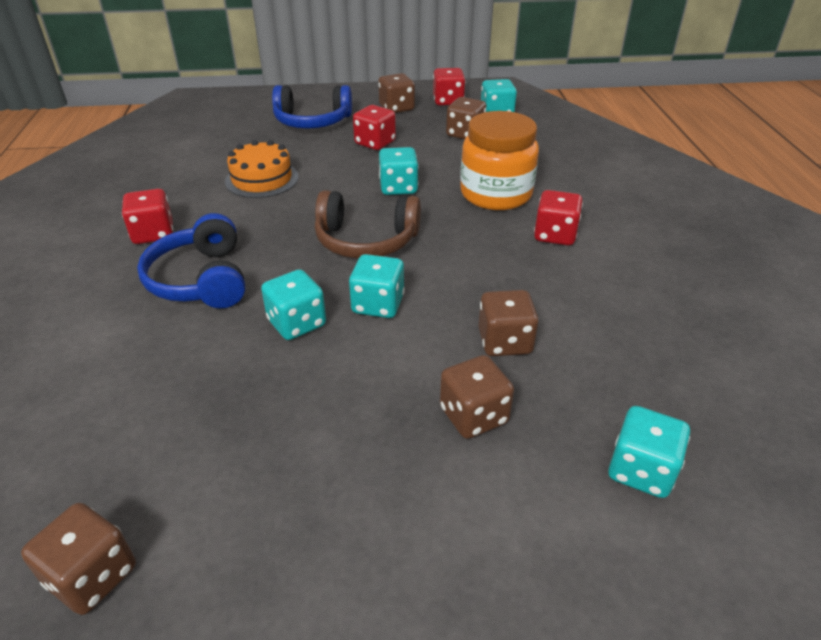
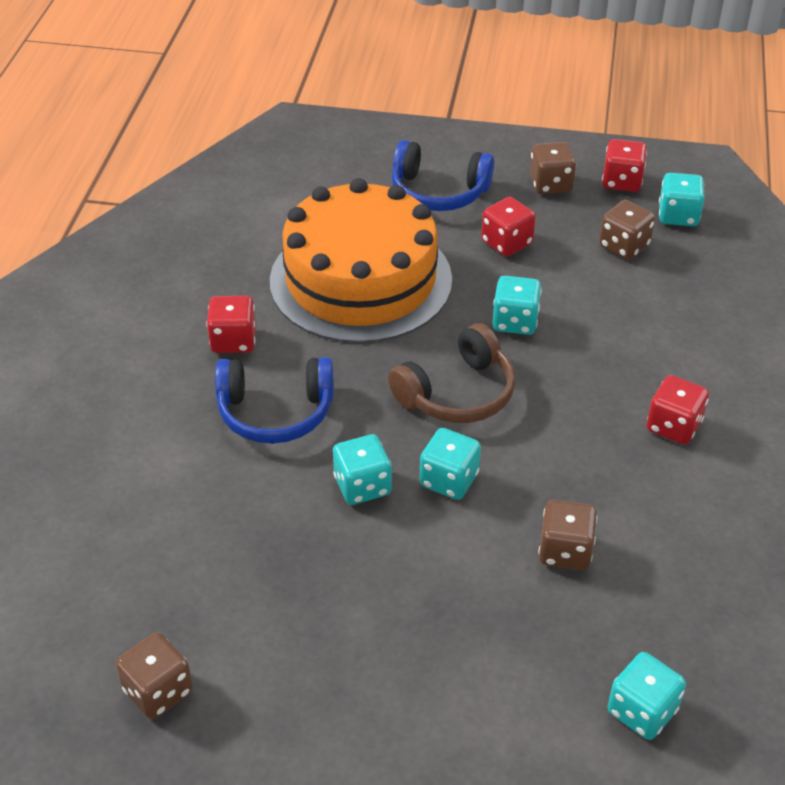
camera: 15 degrees right, 5 degrees up
blue headphones [137,213,245,308] -> blue headphones turned 90 degrees counterclockwise [215,357,334,444]
orange cake [225,140,299,198] -> orange cake [270,178,452,343], size x2.14
brown headphones [315,190,421,259] -> brown headphones turned 60 degrees counterclockwise [388,323,515,423]
brown dice [440,355,514,439] -> none
orange jar [460,111,539,210] -> none

